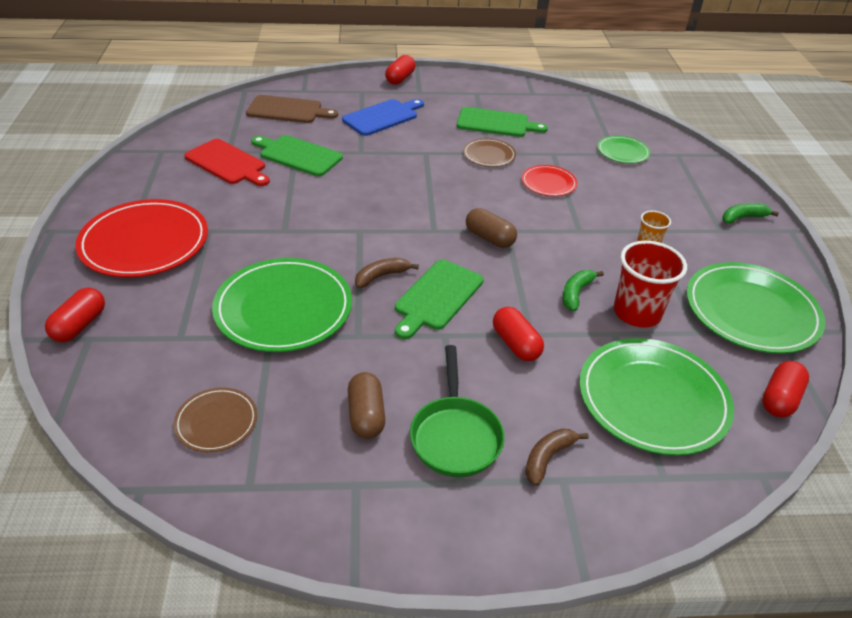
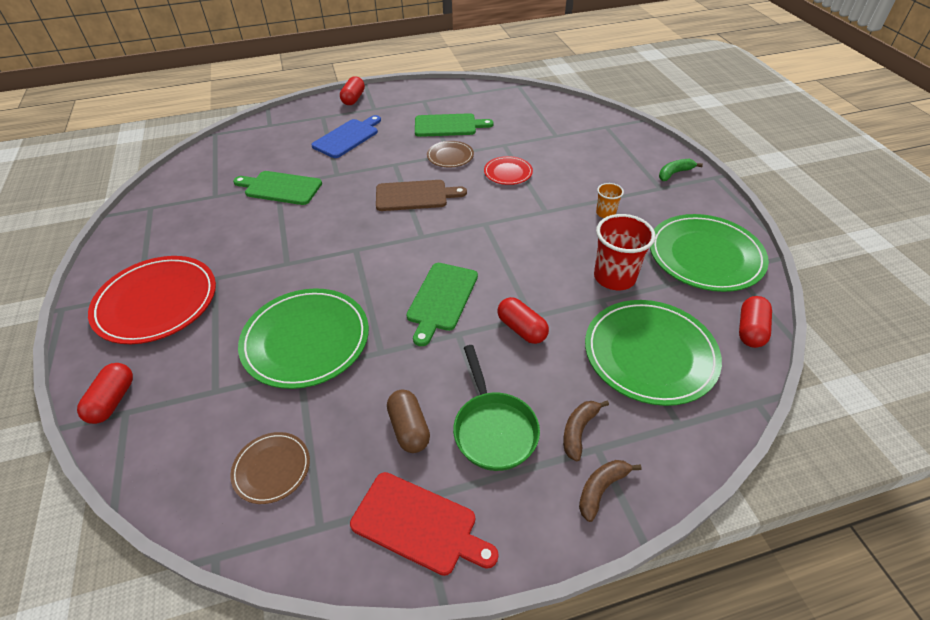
camera: 10 degrees left, 5 degrees up
red cutting board [184,139,270,186] -> red cutting board moved to [350,472,498,576]
brown cutting board [246,95,338,123] -> brown cutting board moved to [376,180,467,211]
brown banana [355,258,419,288] -> brown banana moved to [579,460,642,522]
brown capsule [466,208,517,248] -> none
green banana [563,270,604,311] -> none
green plate [598,136,650,164] -> none

